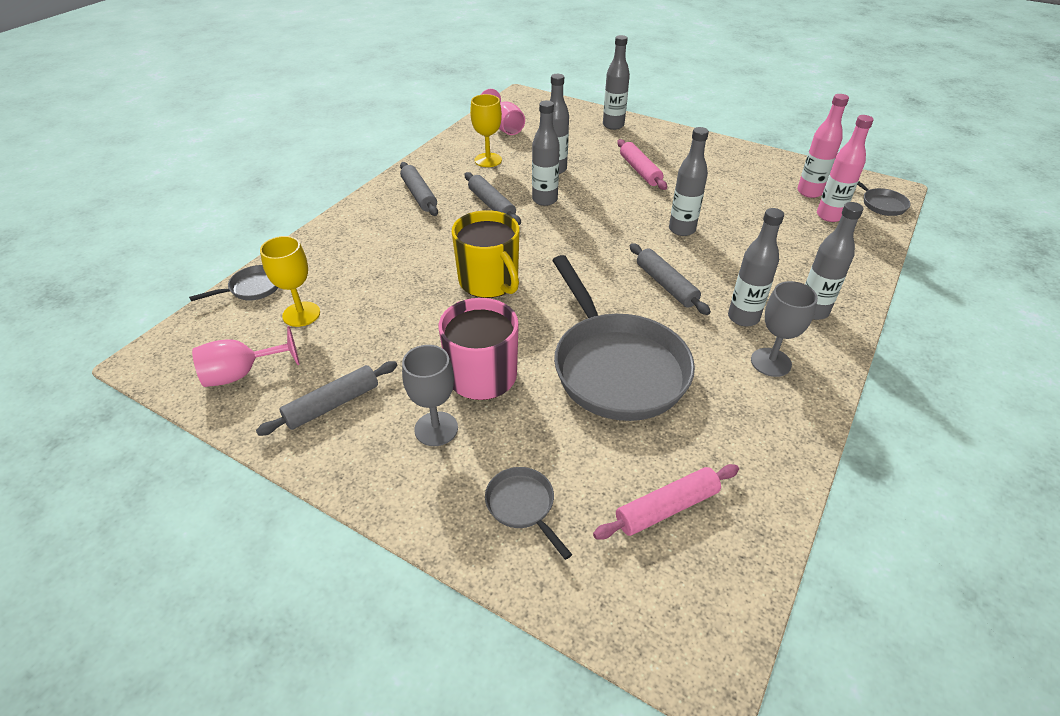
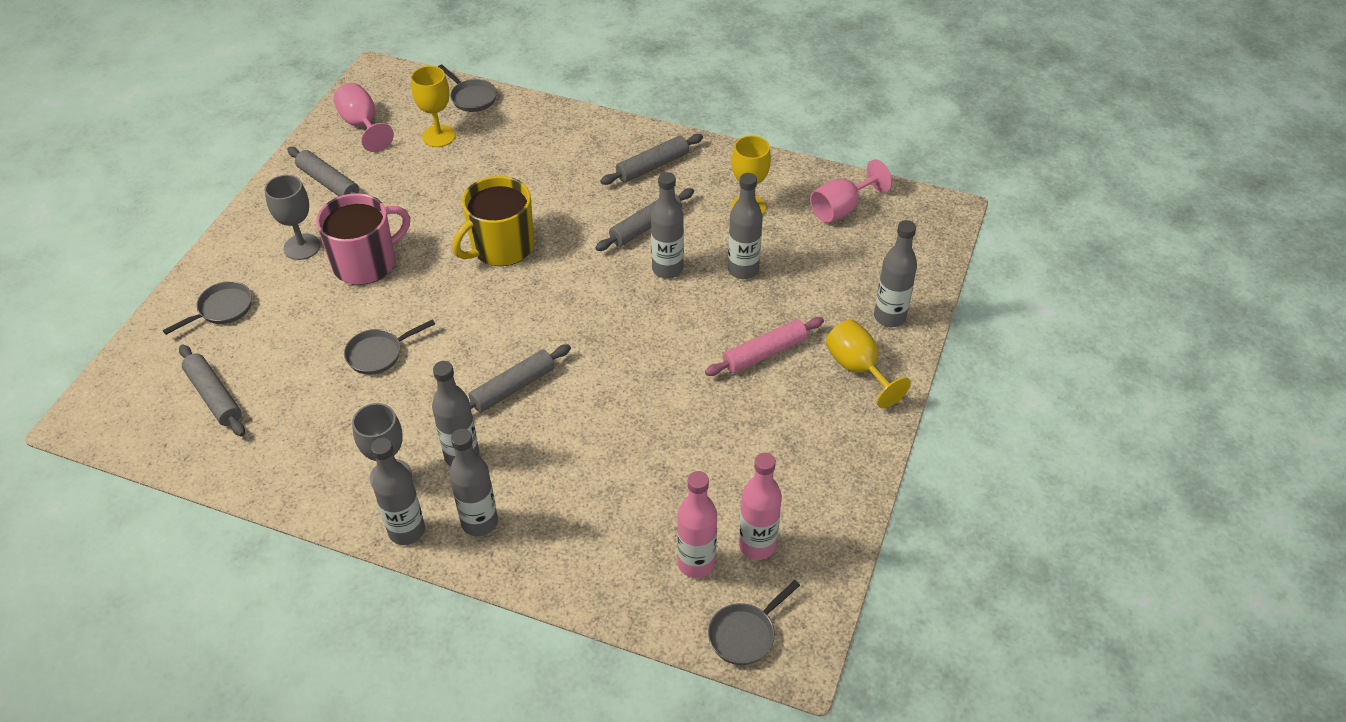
camera: 80 degrees right, 5 degrees up
grey pan [552,255,695,421] -> grey pan [344,319,435,375], size x0.42
pink rolling pin [593,464,739,540] -> grey rolling pin [179,344,245,437]
grey bottle [669,127,709,236] -> grey bottle moved to [371,438,425,545]
none -> yellow goblet [826,319,911,408]

